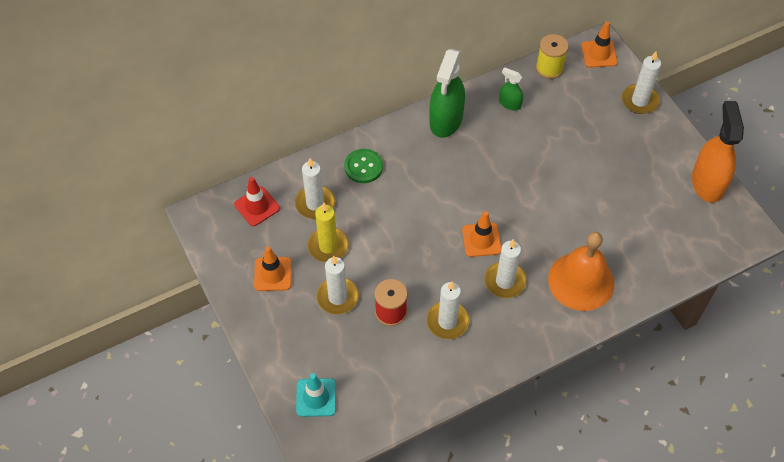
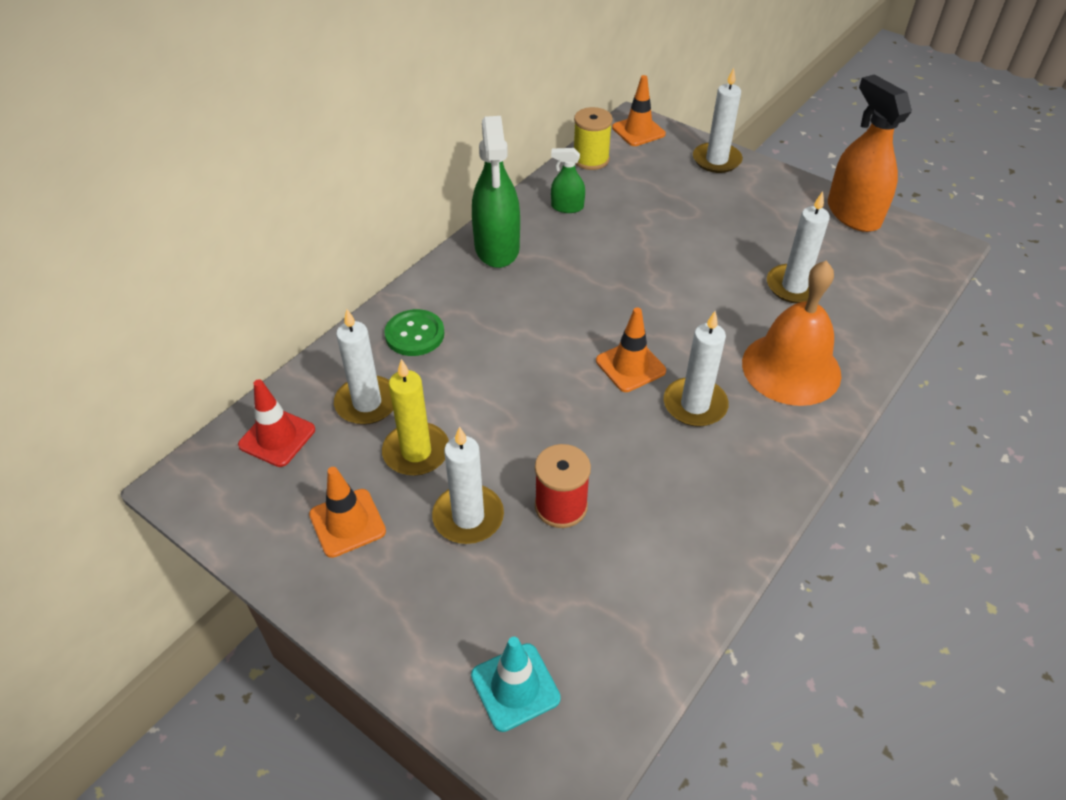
camera: 25 degrees left, 10 degrees down
white candle [426,281,469,339] -> white candle moved to [767,192,830,304]

